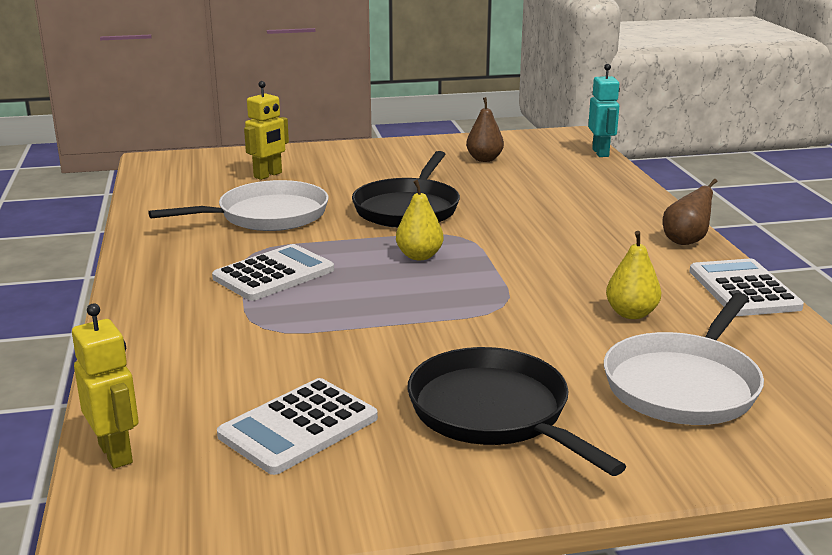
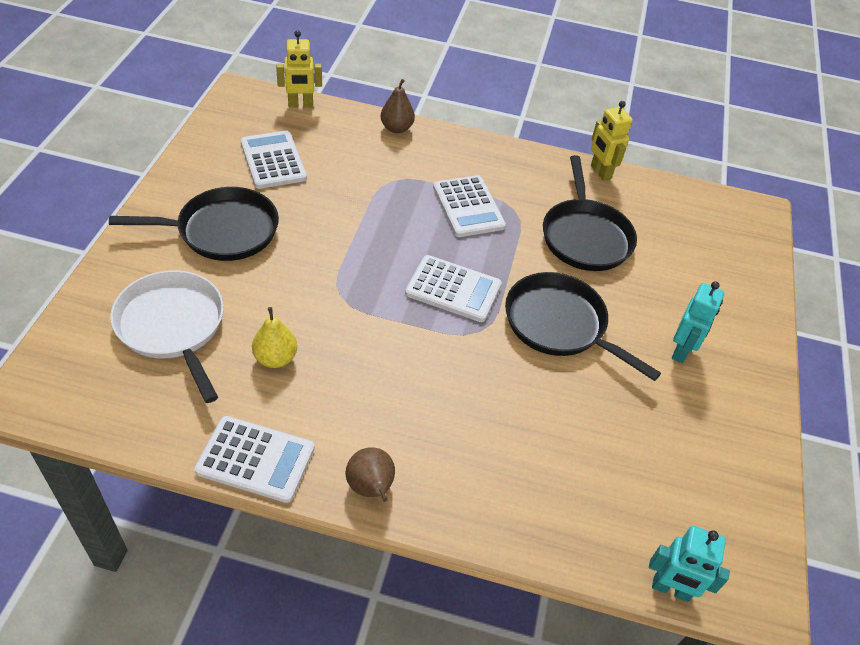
camera: 110 degrees right, 25 degrees up
white pan [148,180,329,231] -> black pan [543,155,637,271]
yellow robot [244,81,289,180] -> yellow robot moved to [591,101,633,181]
yellow pear [396,180,443,260] -> white calculator [405,255,502,322]
brown pear [466,97,504,162] -> brown pear moved to [381,79,415,133]
none -> turquoise robot [672,281,724,363]

